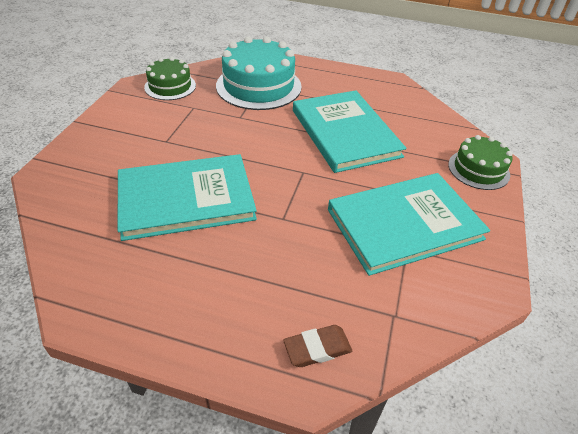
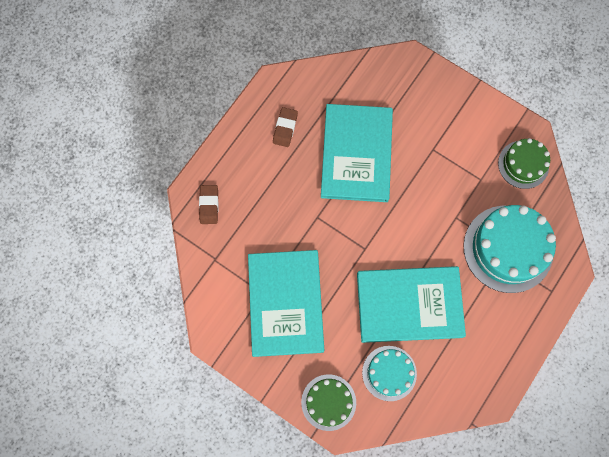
camera: 110 degrees right, 30 degrees up
none -> brown eraser [273,107,298,147]
none -> turquoise cake [362,346,417,401]

